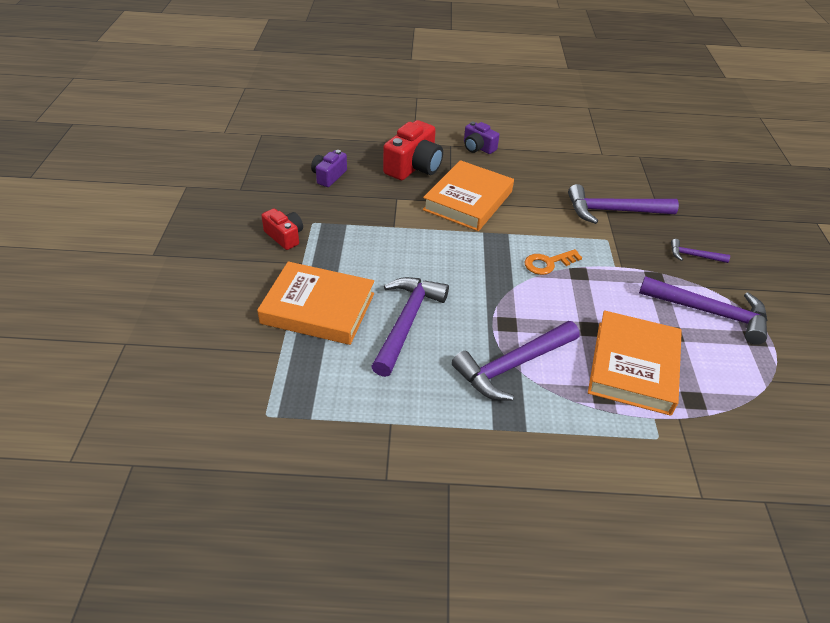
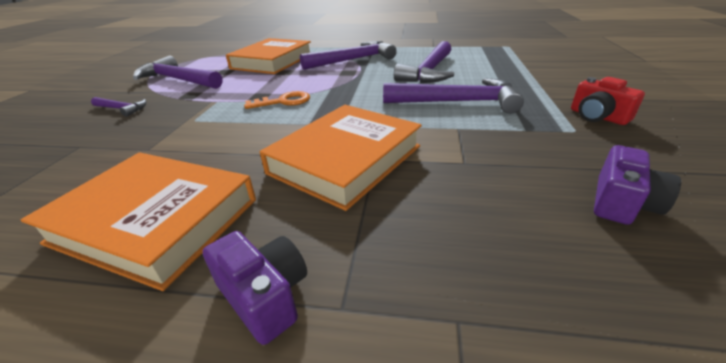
camera: 170 degrees left, 10 degrees down
orange book [257,261,374,345] -> orange book moved to [21,152,256,291]
red camera [383,120,443,180] -> none
purple hammer [568,184,679,224] -> purple hammer moved to [383,78,524,114]

